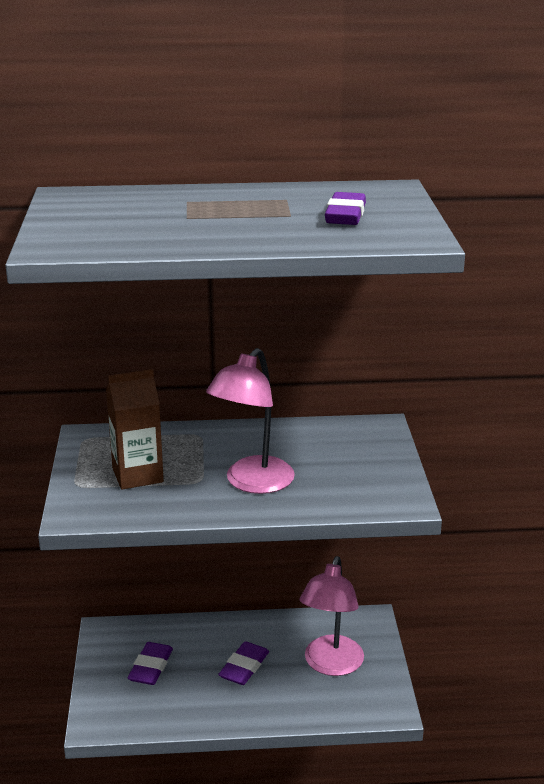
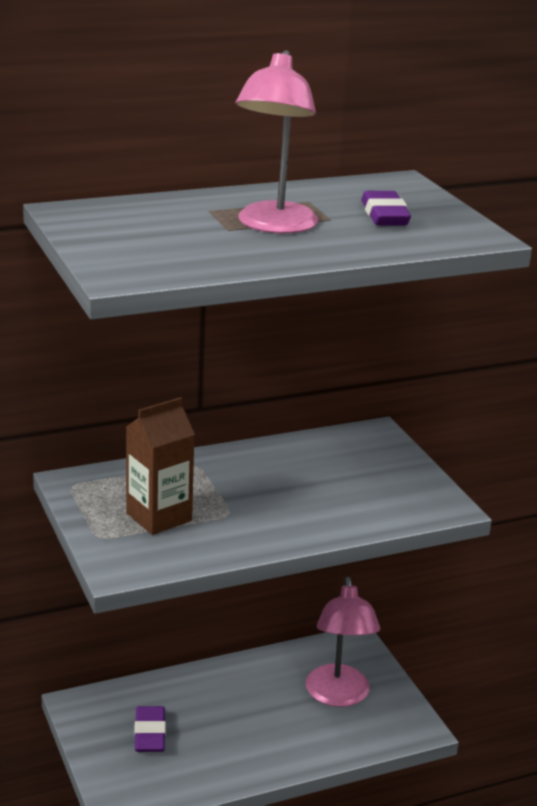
camera: 20 degrees left, 0 degrees up
pink lamp [206,348,295,494] -> pink lamp moved to [236,50,318,233]
purple eraser [218,641,269,685] -> none

